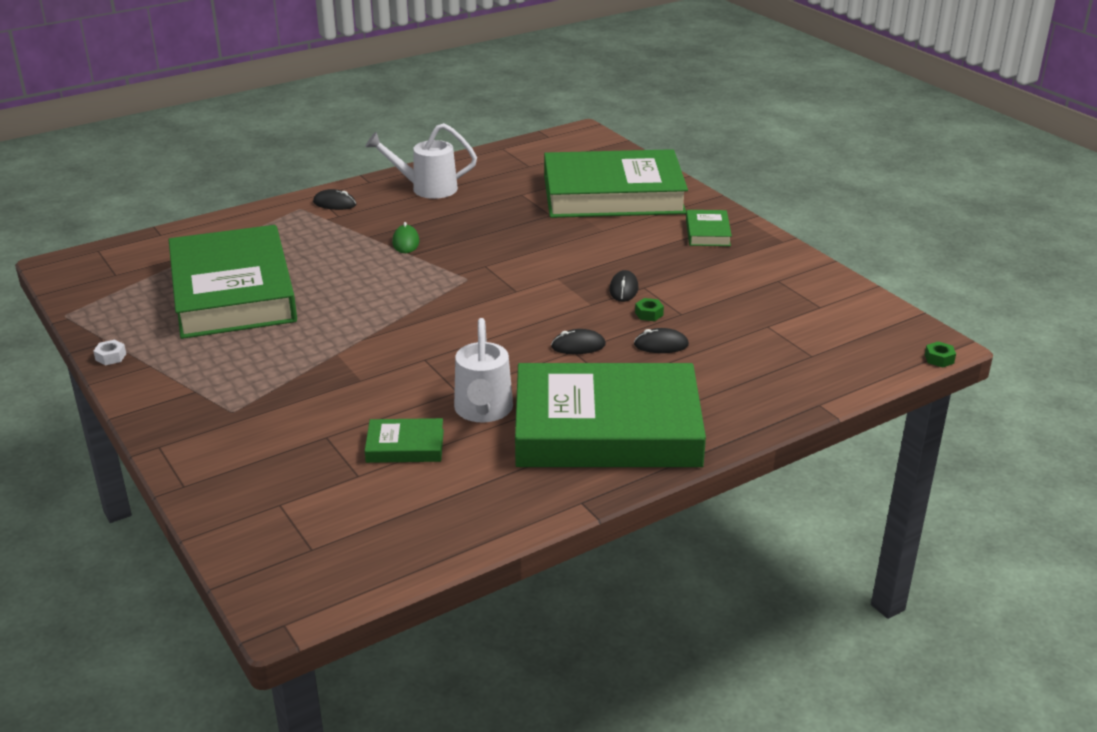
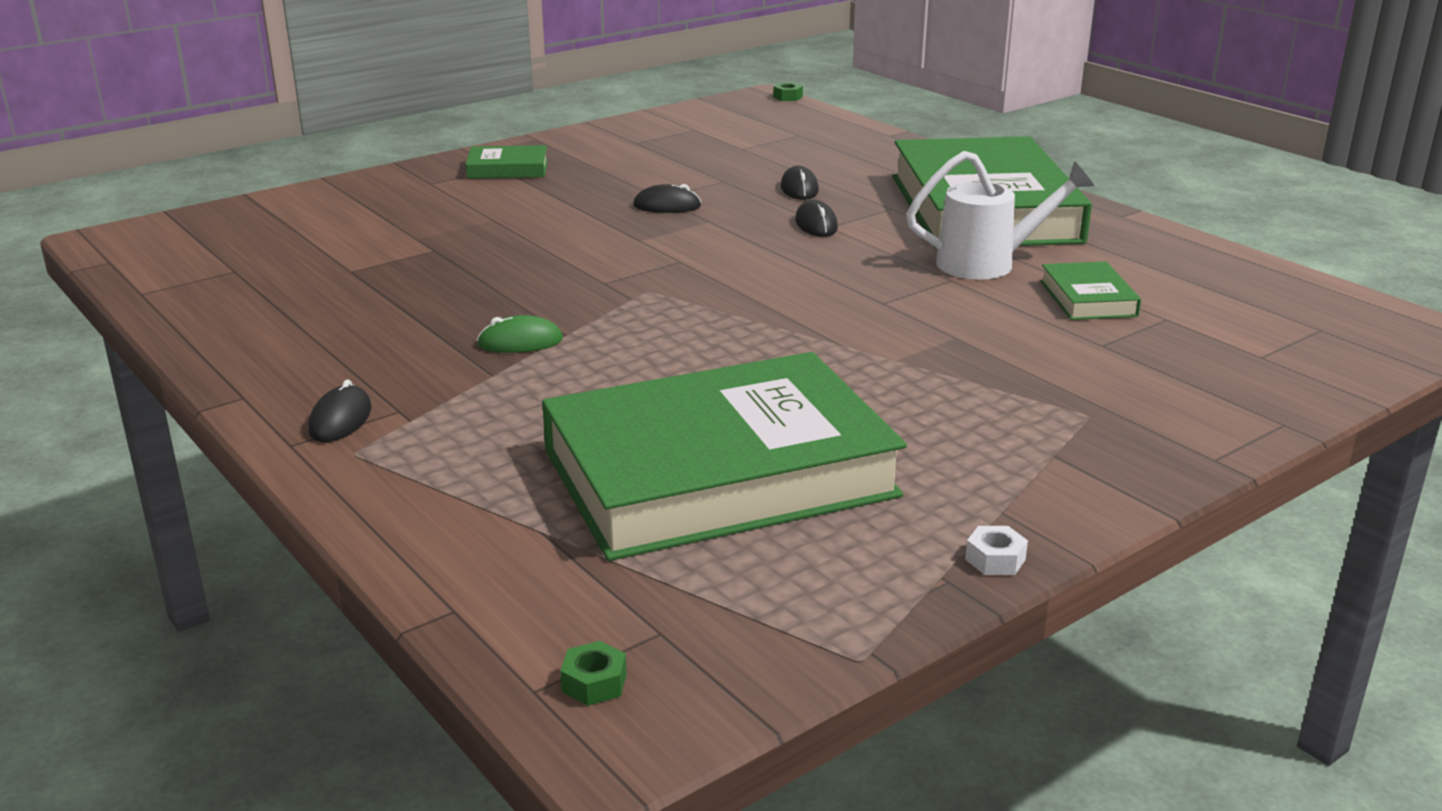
camera: 95 degrees left, 5 degrees down
white watering can [365,123,477,199] -> none
green book [544,149,688,218] -> none
green nut [635,298,664,321] -> green nut moved to [560,641,627,706]

